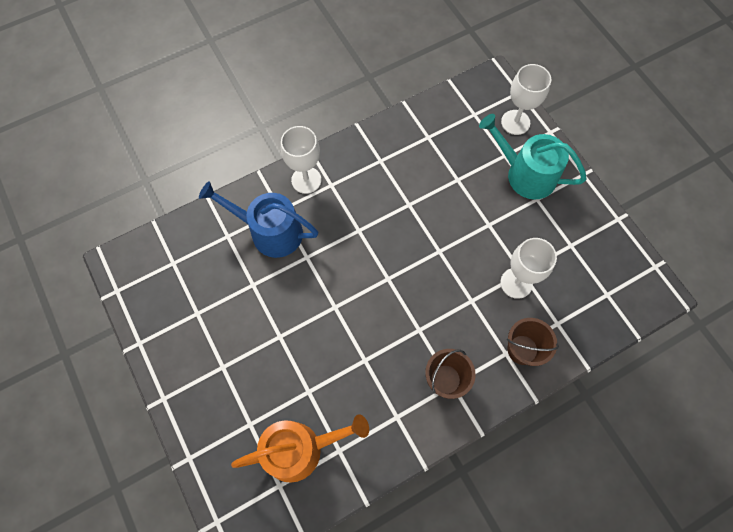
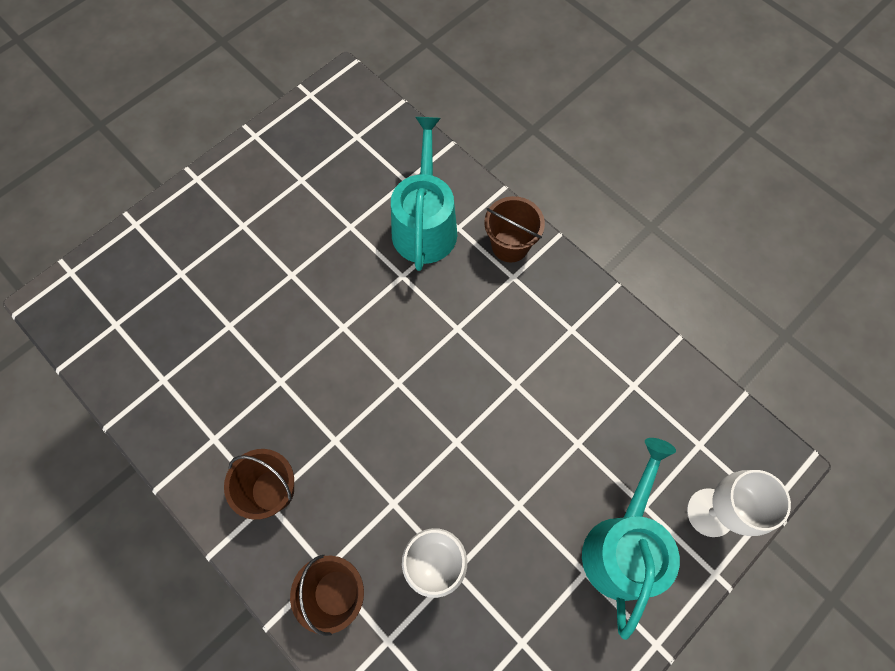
camera: 75 degrees right, 0 degrees up
blue watering can [199,181,318,258] -> turquoise watering can [391,117,457,271]
orange watering can [231,414,369,483] -> none
white goblet [281,126,321,194] -> brown bucket [484,196,545,262]

